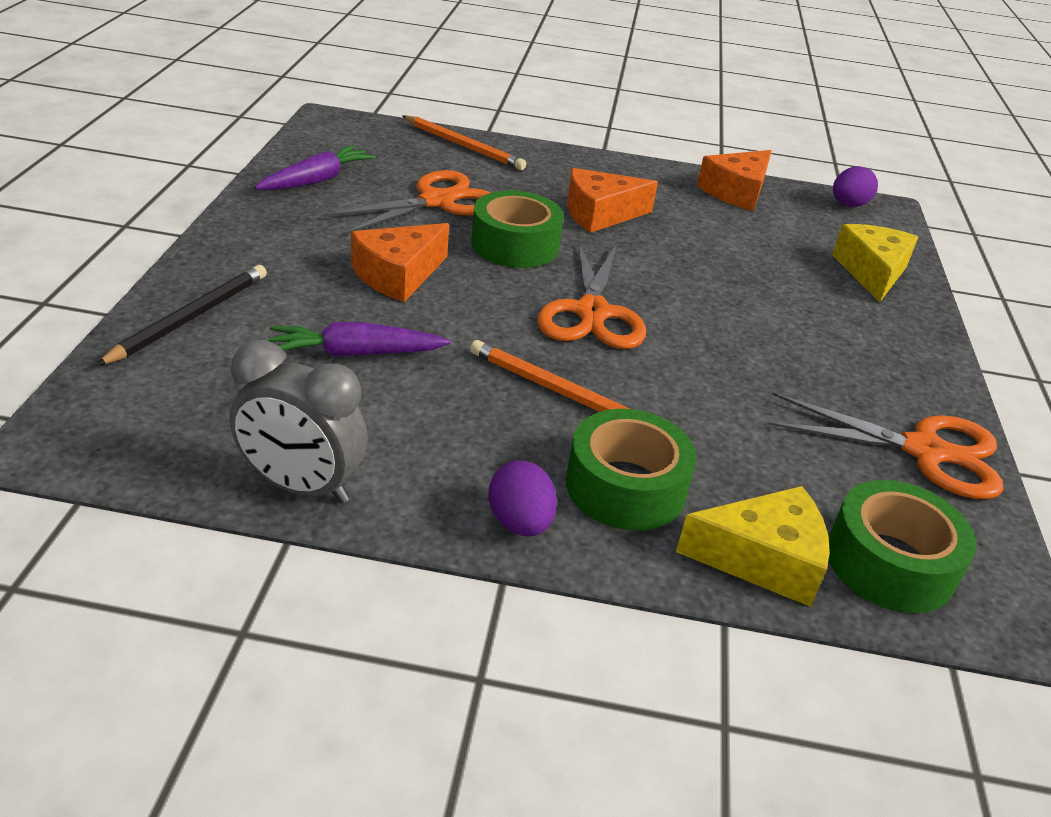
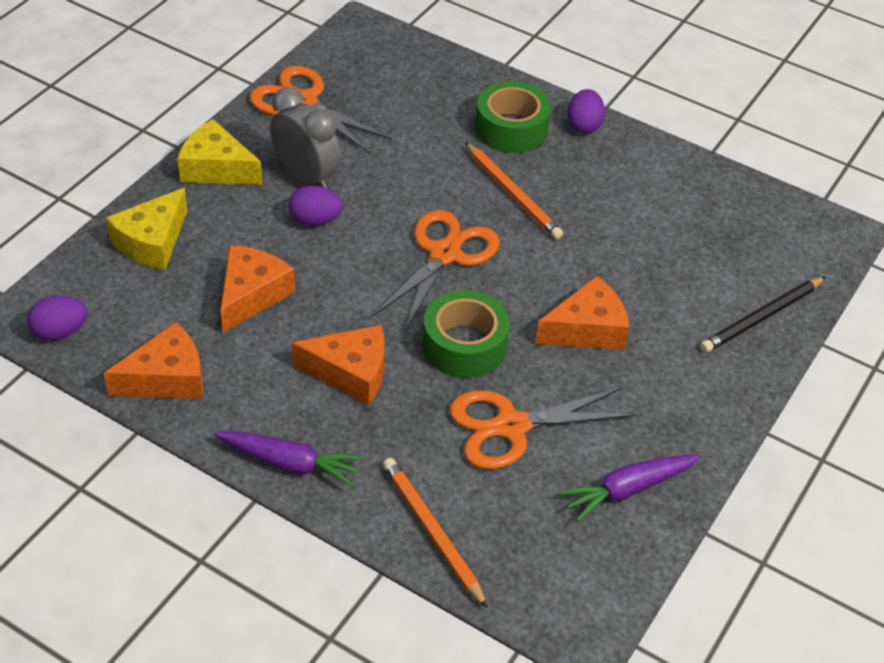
camera: 155 degrees left, 10 degrees up
grey clock [230,340,368,504] -> grey clock moved to [270,87,341,189]
purple carrot [268,322,451,357] -> purple carrot moved to [214,430,364,487]
yellow cheese [676,486,830,607] -> yellow cheese moved to [177,119,262,185]
green tape [828,480,976,613] -> none
none -> orange cheese [221,245,295,332]
none -> purple egg [289,186,343,226]

